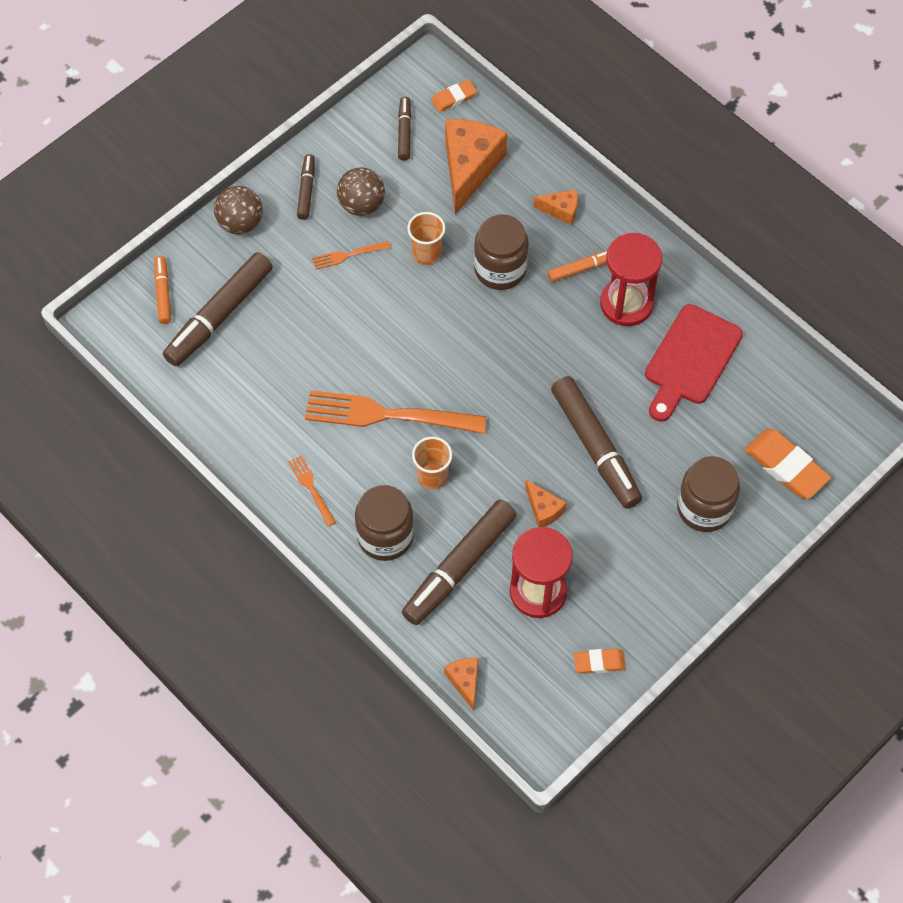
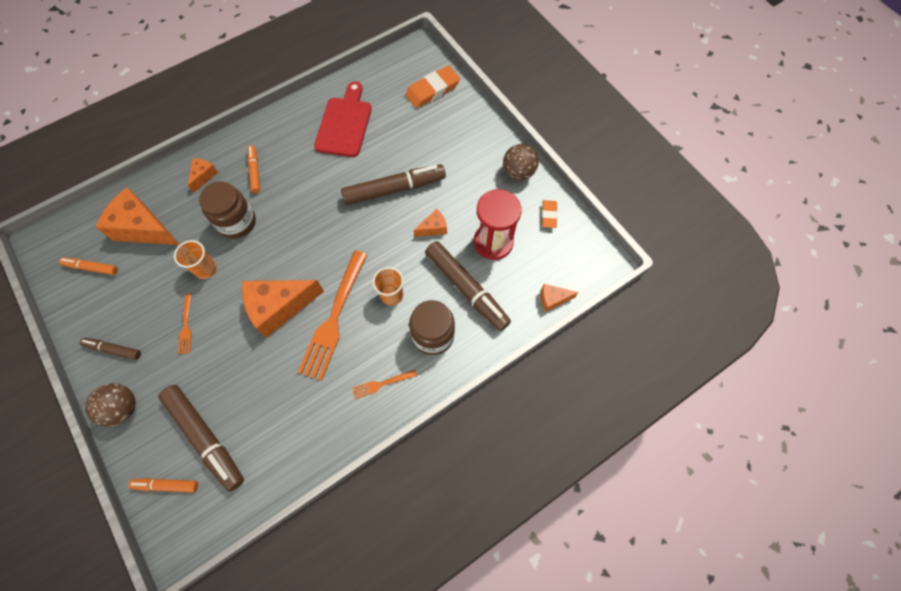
camera: 80 degrees left, 5 degrees up
brown ball [337,167,385,216] -> brown ball moved to [503,144,539,180]
brown marker [398,97,411,161] -> orange marker [59,257,118,275]
orange eraser [431,80,477,112] -> none
red hourglass [600,233,662,326] -> none
red cutting board [645,304,743,422] -> red cutting board turned 120 degrees counterclockwise [314,82,372,157]
brown jar [677,456,740,532] -> none
none -> orange cheese [242,280,324,338]

